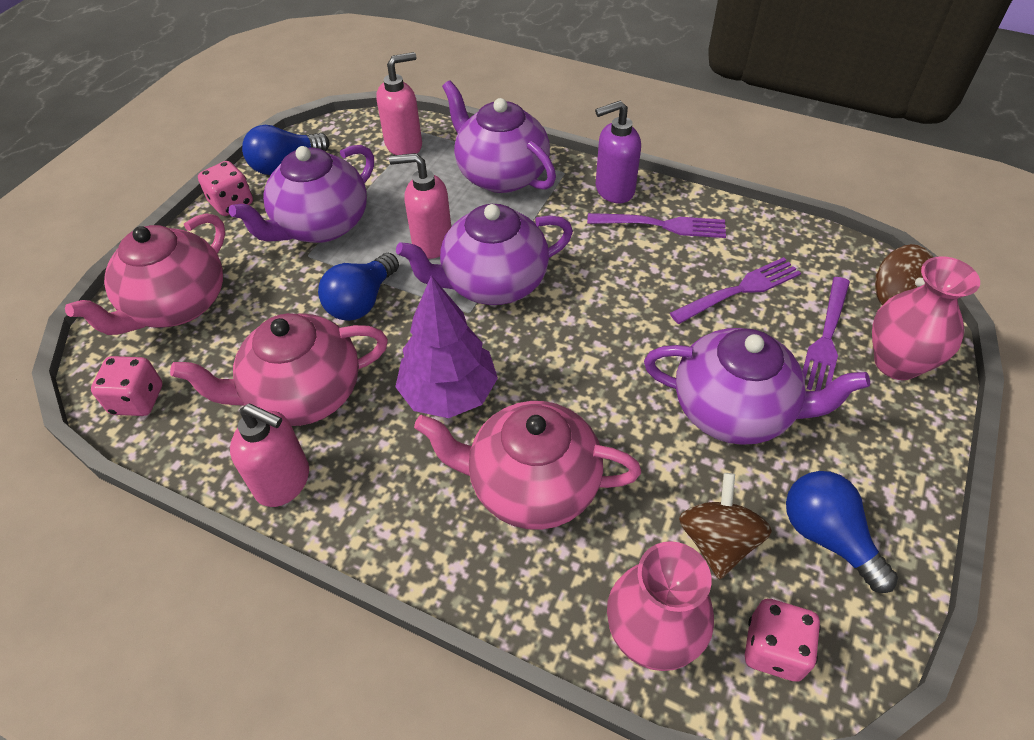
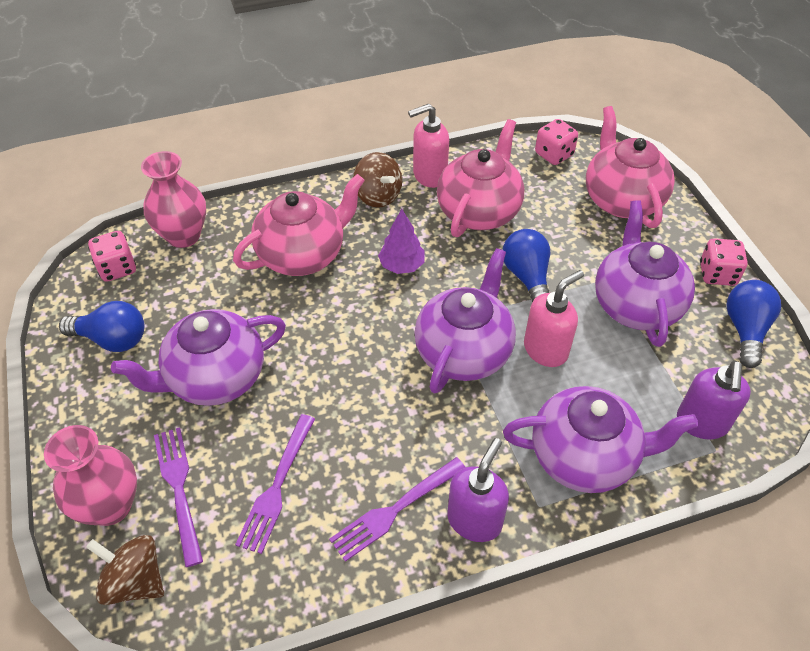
camera: 135 degrees right, 0 degrees up
pink soap dispenser [377,52,422,155] -> purple soap dispenser [677,360,751,439]
purple tree [395,276,498,418] -> purple tree [378,209,425,274], size x0.62
brown spinning top [679,473,772,580] -> brown spinning top moved to [353,152,402,208]

